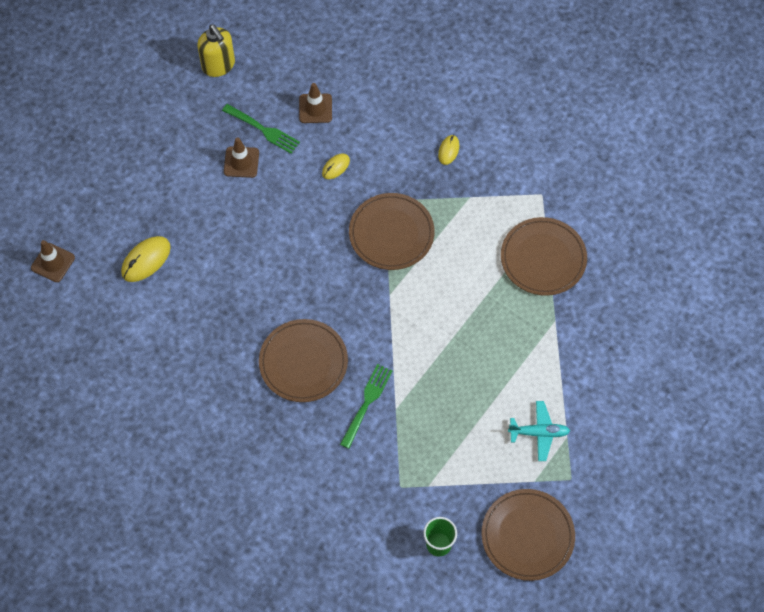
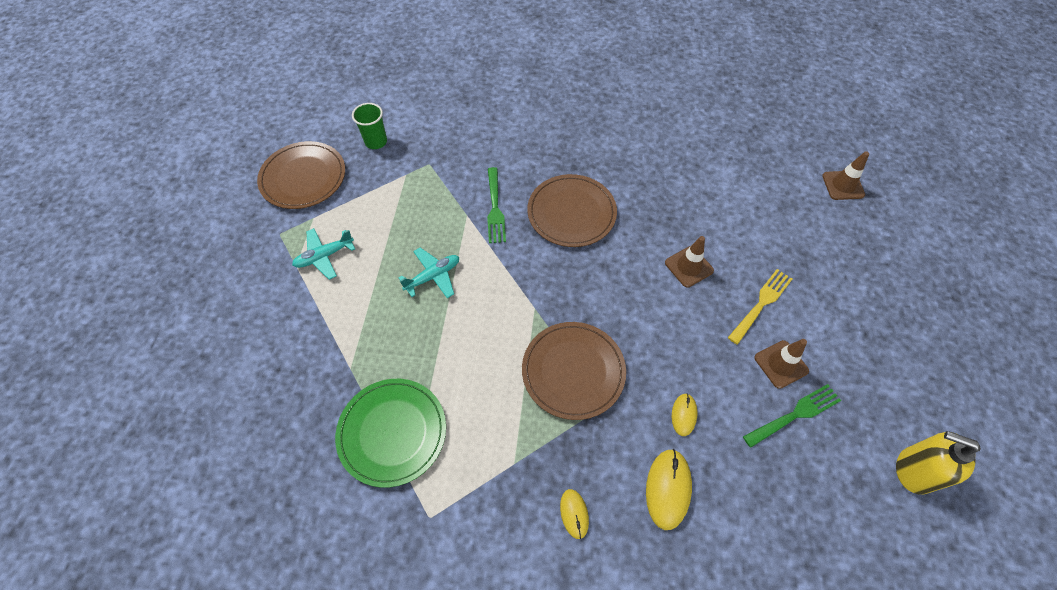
camera: 150 degrees right, 5 degrees down
yellow mouse [121,236,171,282] -> yellow mouse moved to [646,449,692,530]
green fork [222,104,300,154] -> green fork turned 150 degrees clockwise [743,384,841,448]
brown traffic cone [299,83,332,123] -> brown traffic cone moved to [665,236,714,288]
brown plate [501,217,587,296] -> green plate [335,379,446,488]
none -> turquoise plane [399,248,459,298]
none -> yellow fork [728,269,792,345]

